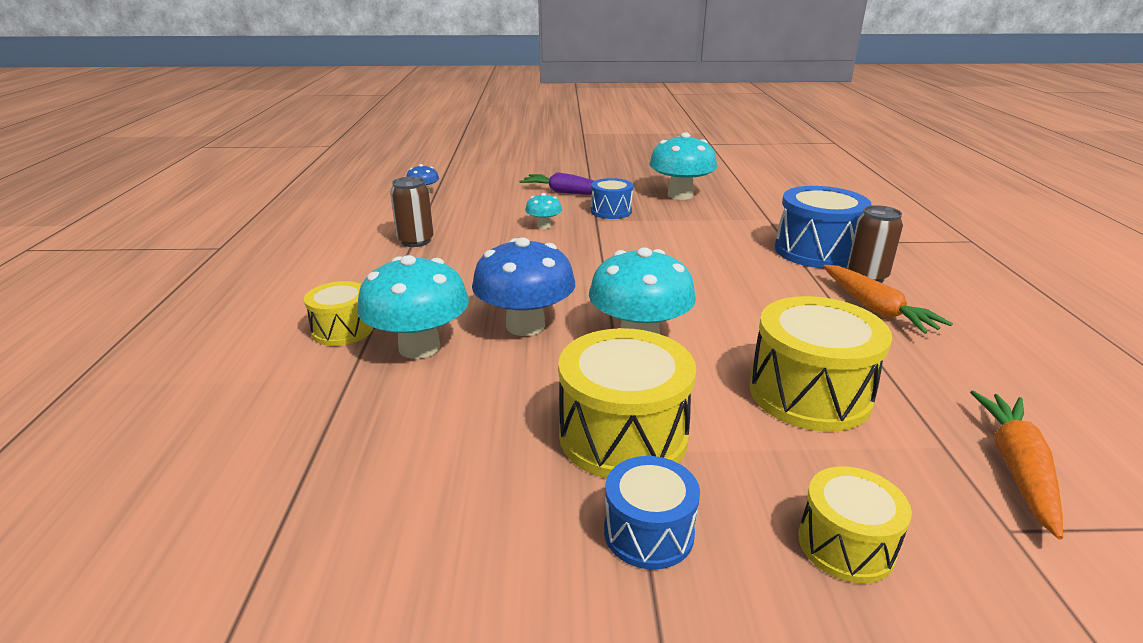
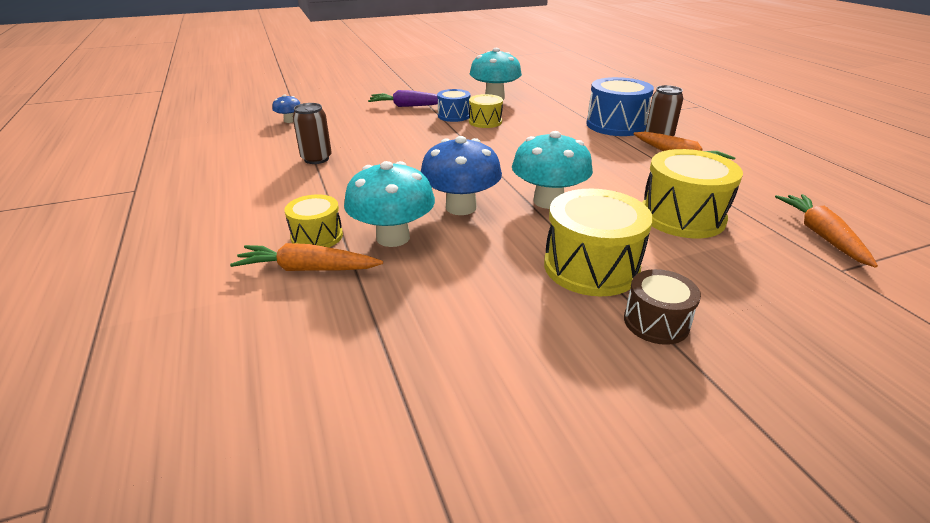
camera: 20 degrees left, 5 degrees up
turquoise mushroom [525,193,562,229] -> none
blue drum [604,456,700,570] -> brown drum [624,269,701,345]
yellow drum [798,466,912,584] -> yellow drum moved to [469,94,503,128]
none -> orange carrot [230,243,383,271]

